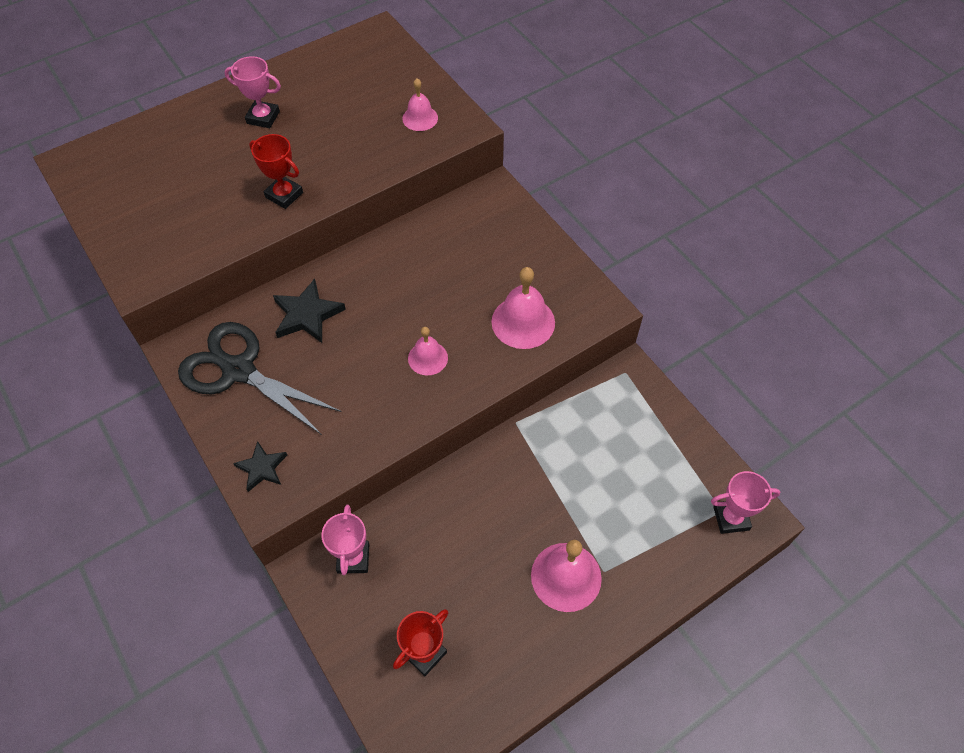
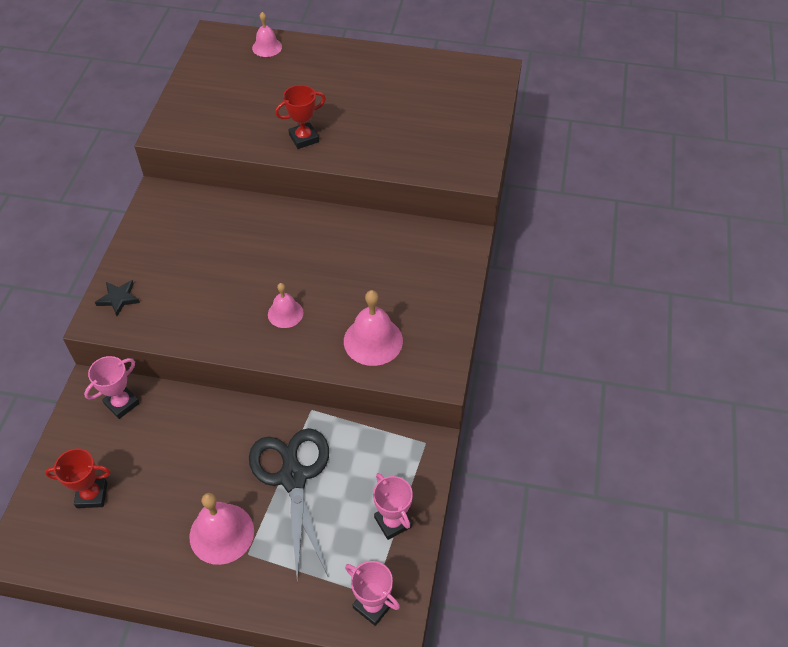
camera: 45 degrees right, 5 degrees down
black scissors [178,322,341,435] -> black scissors moved to [249,428,329,582]
pink trophy [224,56,281,128] -> pink trophy moved to [373,473,413,540]
red trophy [249,134,303,209] -> red trophy turned 75 degrees clockwise [275,85,326,149]
black star [273,279,346,343] -> none
pink bell [402,78,438,131] -> pink bell moved to [252,12,282,57]

